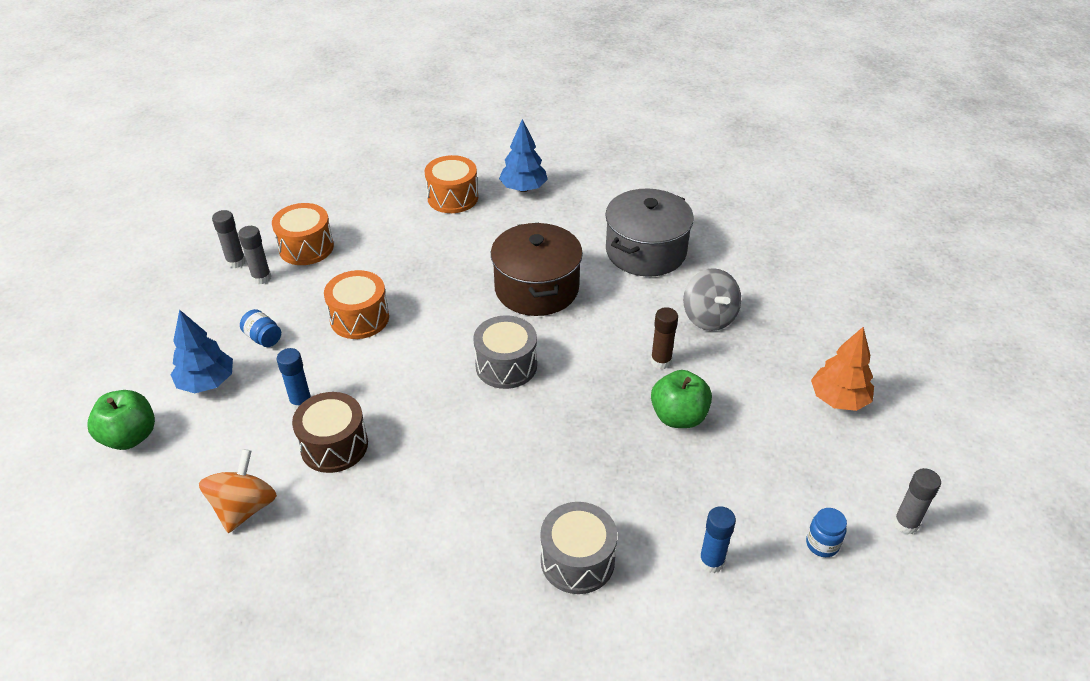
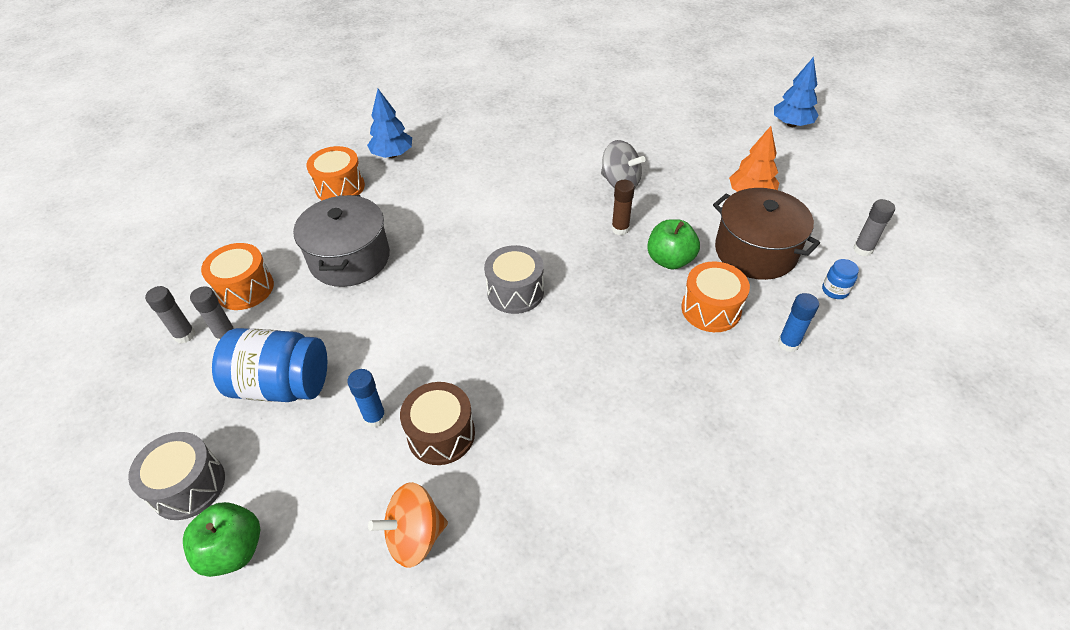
camera: 35 degrees left, 5 degrees up
blue tree [171,309,233,393] -> blue tree moved to [774,57,819,127]
orange spinning top [199,449,277,533] -> orange spinning top turned 90 degrees counterclockwise [368,482,448,568]
blue jar [240,309,281,347] -> blue jar [212,328,327,402], size x2.34
orange drum [324,270,389,339] -> orange drum moved to [681,262,750,332]
brown pot [491,223,583,316] -> brown pot moved to [713,188,820,280]
grey drum [540,502,617,594] -> grey drum moved to [128,432,225,520]
grey pot [605,189,694,277] -> grey pot moved to [293,195,390,287]

